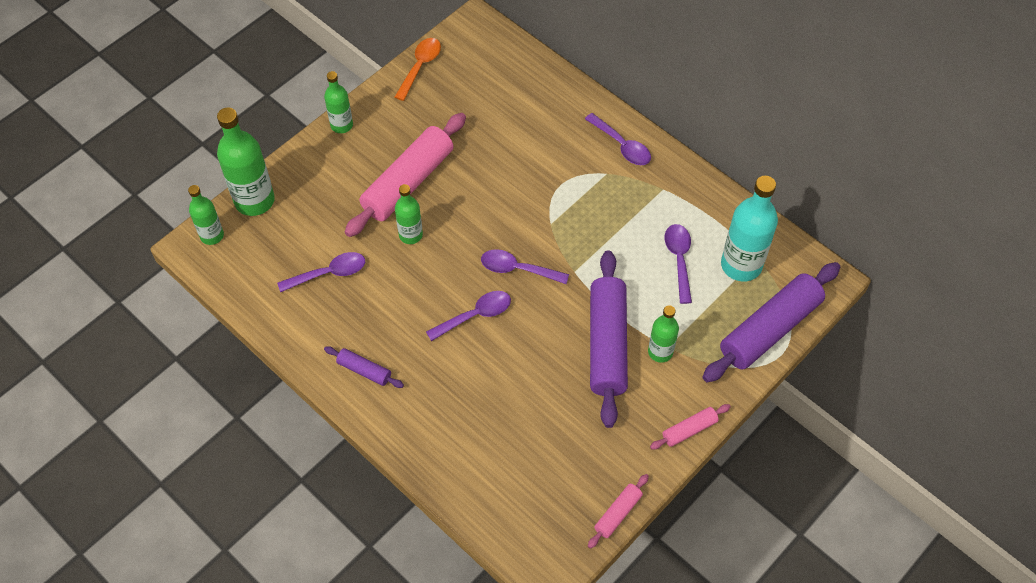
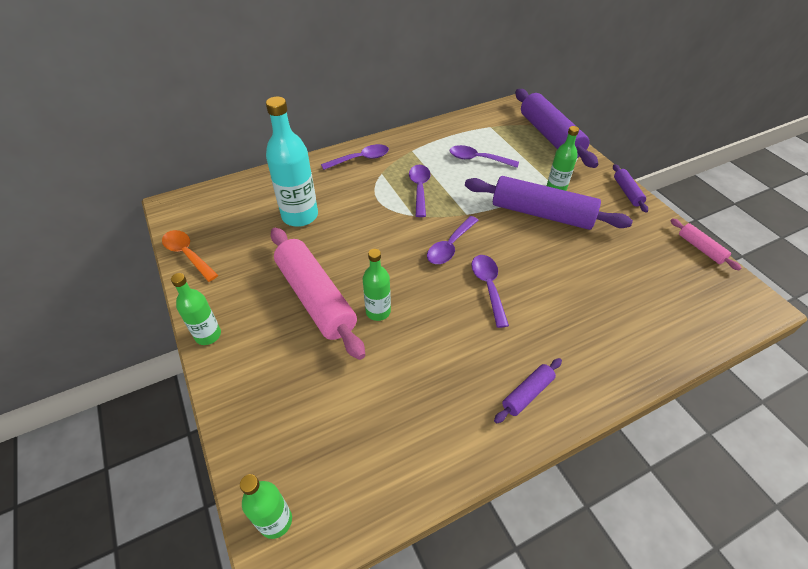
camera: 70 degrees left, 10 degrees down
green bottle [217,108,275,216] -> none
purple spoon [277,252,365,292] -> purple spoon moved to [409,165,431,217]
pink rolling pin [650,404,731,450] -> purple rolling pin [613,164,648,213]
turquoise bottle [721,176,778,282] -> turquoise bottle moved to [266,96,318,227]

